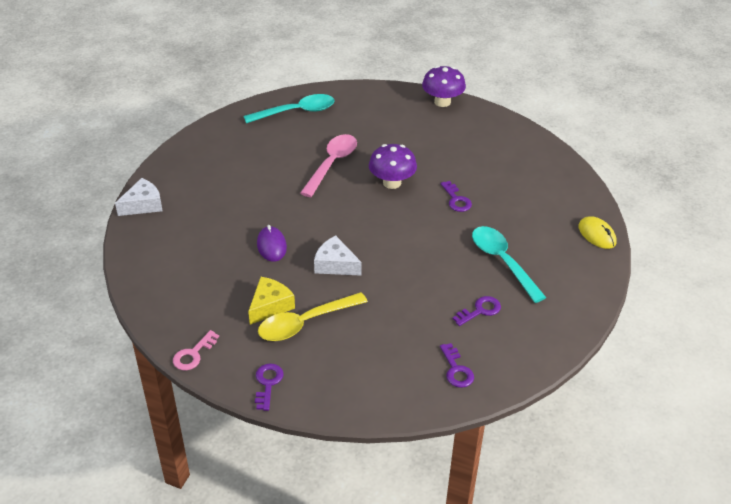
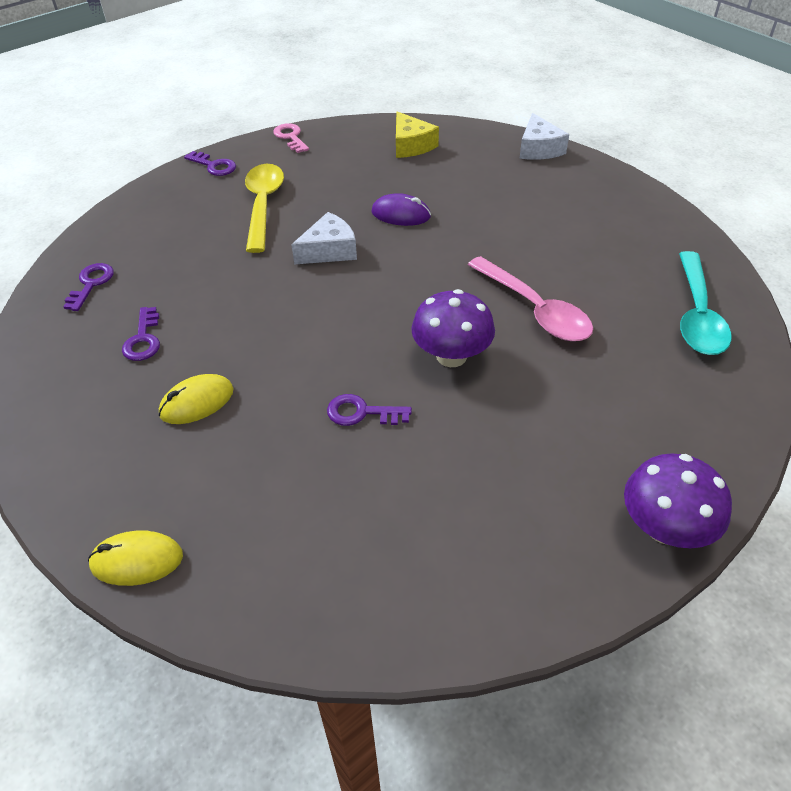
camera: 120 degrees right, 5 degrees up
yellow cheese [248,277,295,325] -> yellow cheese moved to [396,112,439,158]
purple key [440,343,474,388] -> purple key turned 90 degrees clockwise [63,263,114,311]
turquoise spoon [472,226,546,303] -> yellow mouse [159,374,234,424]

